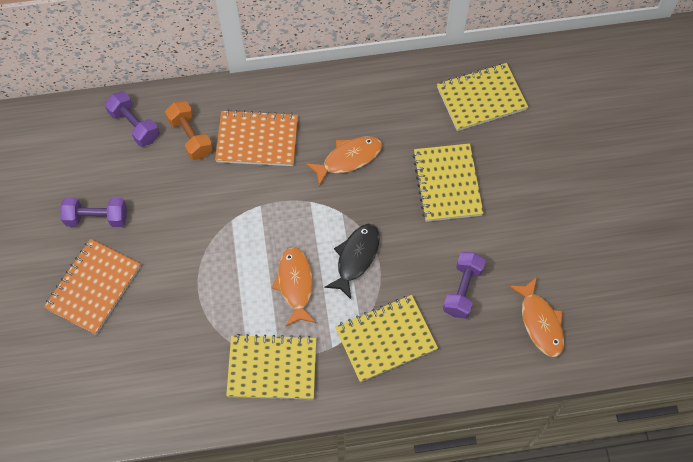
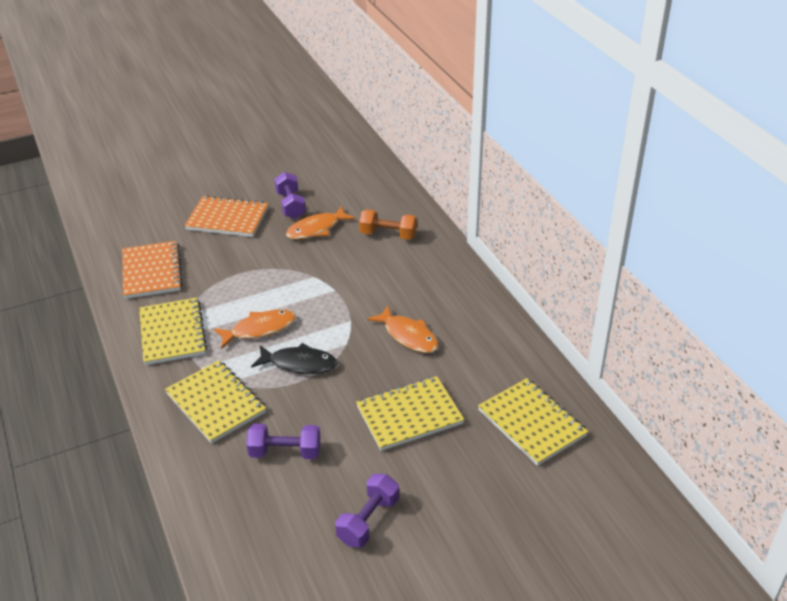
camera: 75 degrees right, 25 degrees down
purple dumbbell [105,91,159,147] -> purple dumbbell moved to [335,474,399,548]
orange dumbbell [165,101,213,160] -> orange dumbbell turned 60 degrees clockwise [359,209,417,240]
orange notebook [215,110,298,166] -> orange notebook moved to [122,241,183,299]
orange fish [509,277,564,357] -> orange fish moved to [286,206,355,240]

